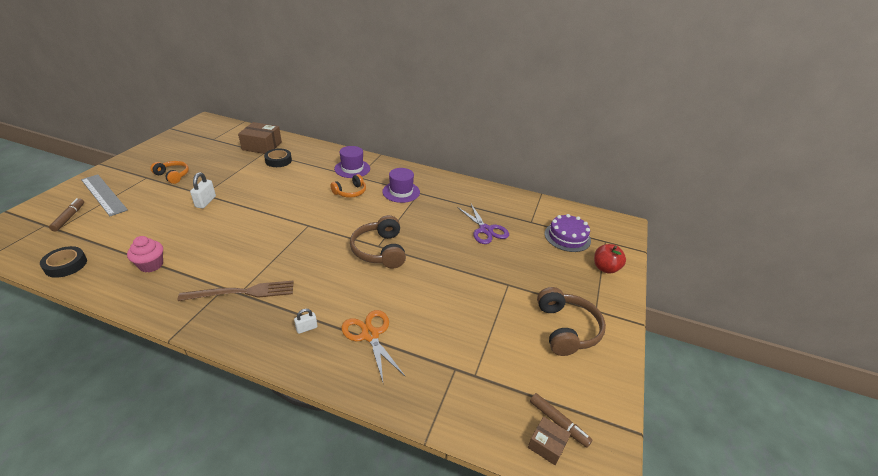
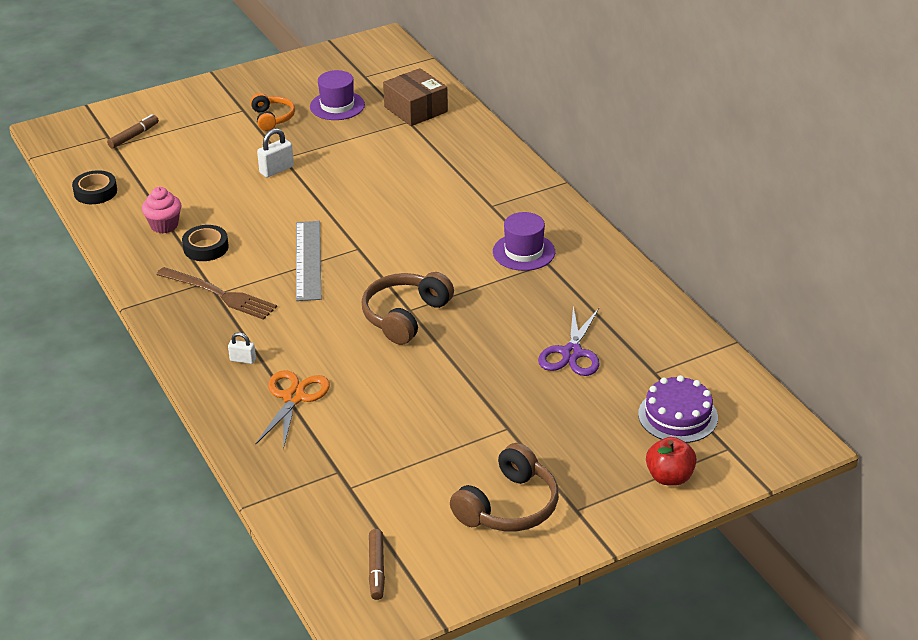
camera: 45 degrees right, 0 degrees up
grey ruler [81,174,128,216] -> grey ruler moved to [296,221,321,301]
black tape [264,149,292,167] -> black tape moved to [182,225,229,261]
orange headphones [330,174,366,198] -> none
purple hat [334,146,370,178] -> purple hat moved to [310,70,365,120]
brown box [528,417,571,465] -> none

